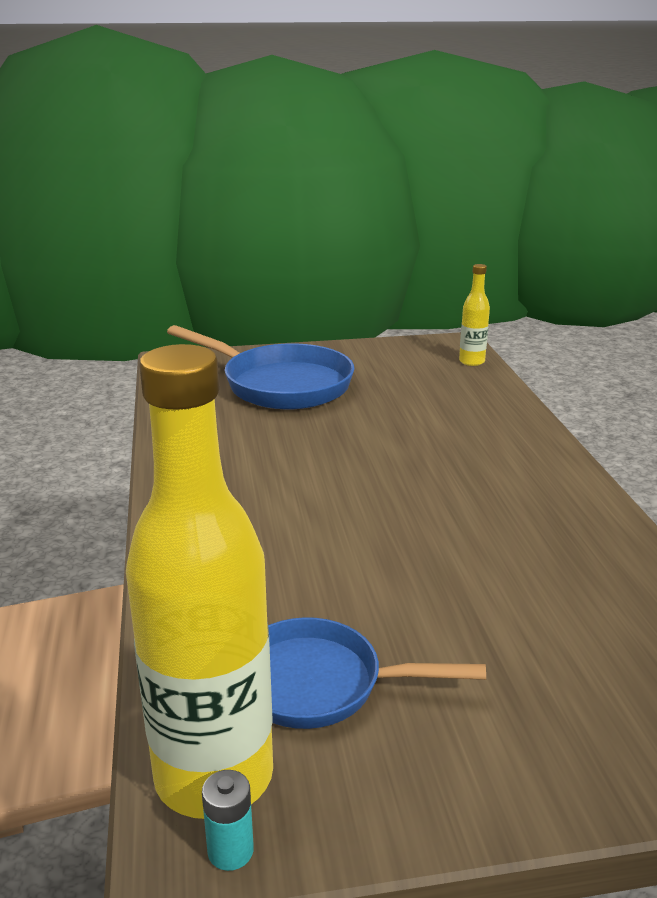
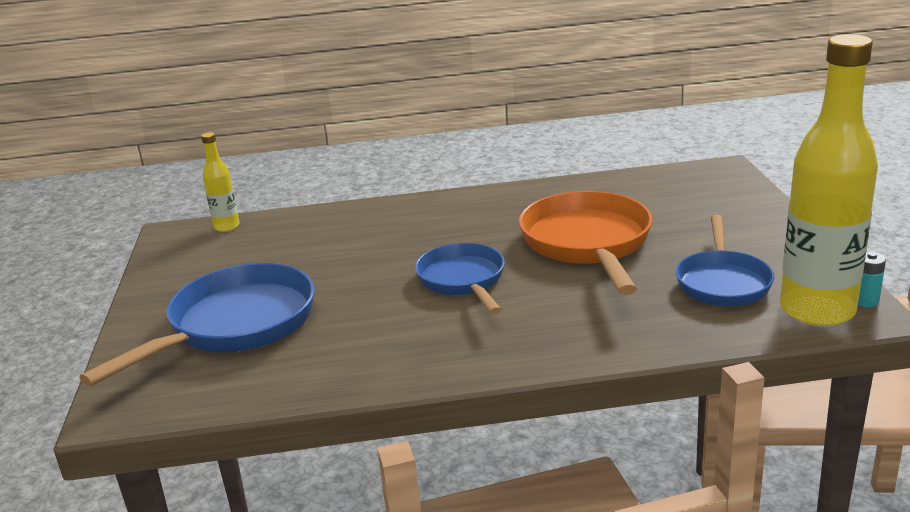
camera: 85 degrees left, 0 degrees up
none -> blue pan [415,243,505,314]
none -> orange pan [519,191,653,295]

